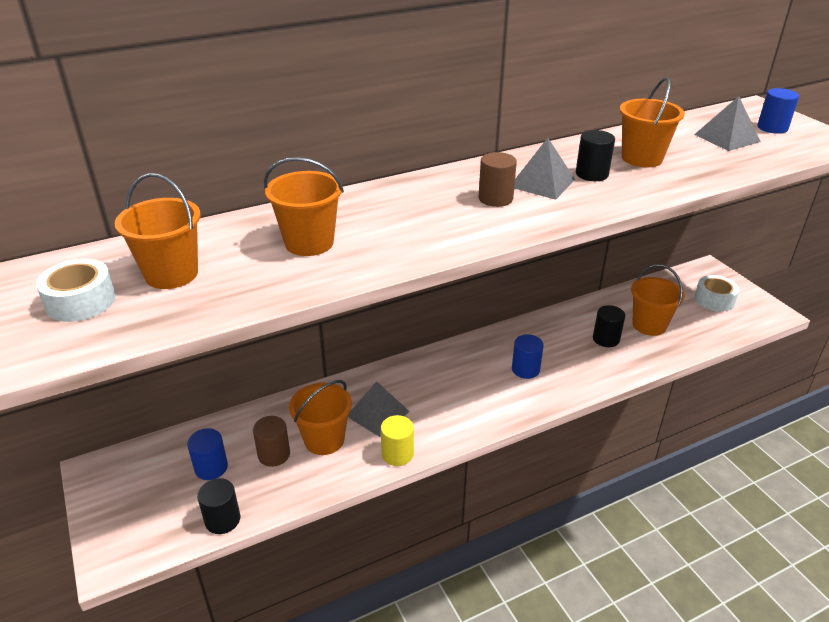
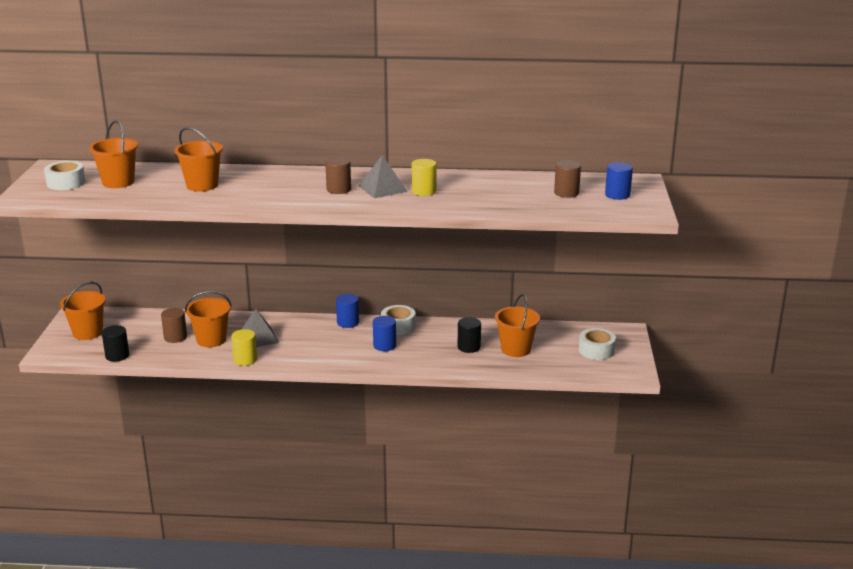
camera: 30 degrees right, 10 degrees down
blue cylinder [187,428,228,480] -> blue cylinder moved to [336,294,359,328]
black cylinder [576,130,615,181] -> yellow cylinder [411,159,437,196]
orange bucket [620,77,685,167] -> orange bucket moved to [60,282,106,340]
grey pyramid [694,96,761,151] -> brown cylinder [554,160,581,198]
none -> white tape [381,305,416,335]

